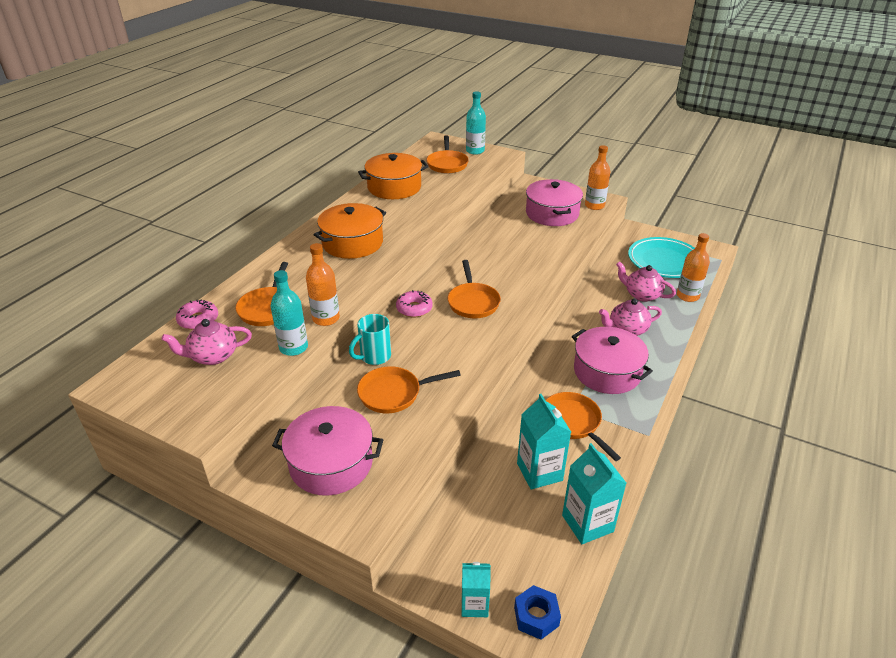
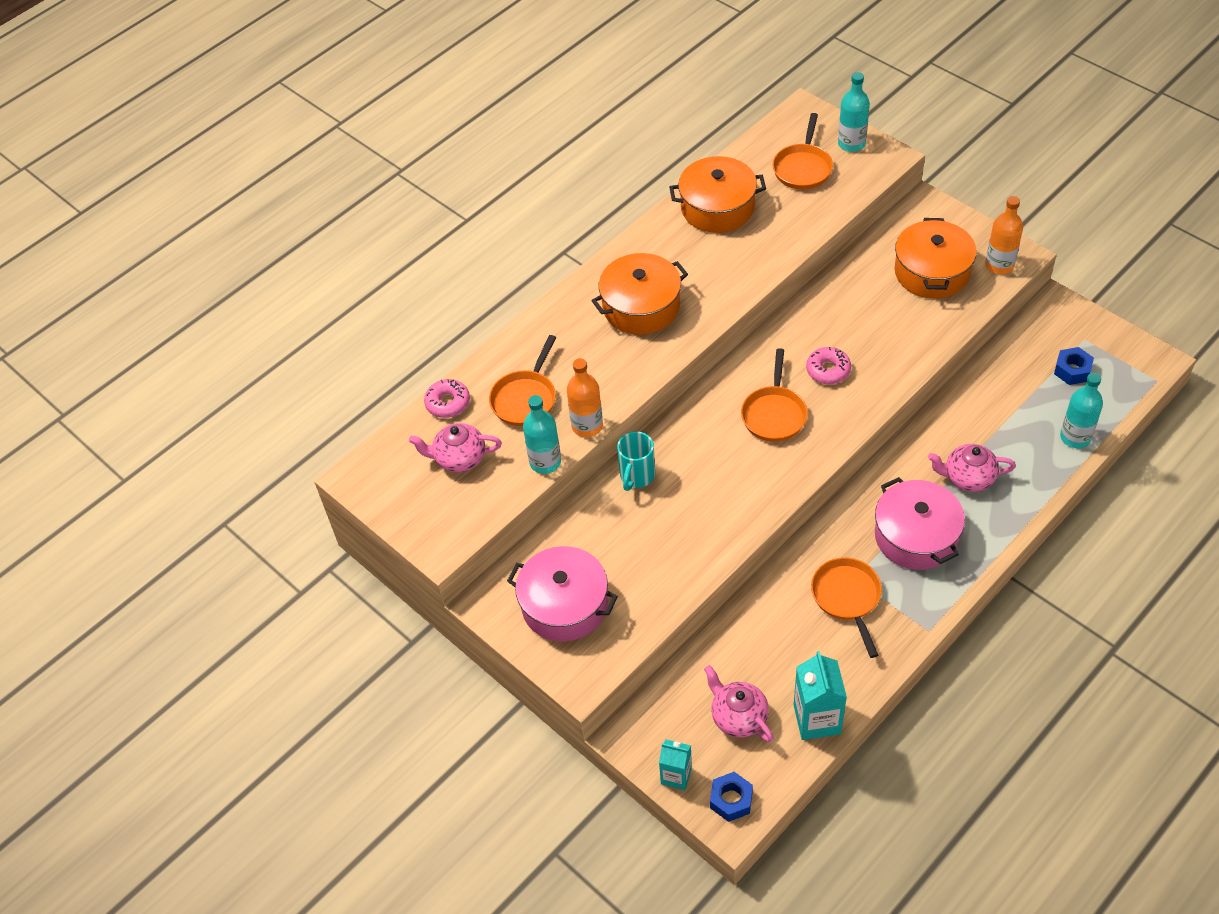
camera: 20 degrees right, 15 degrees up
turquoise mug [349,314,391,365] -> turquoise mug turned 45 degrees counterclockwise [617,431,655,491]
orange pan [357,366,461,413] -> none
pink donut [396,290,433,317] -> pink donut moved to [806,347,851,384]
turquoise carton [517,394,571,489] -> none
pink pot [526,179,583,226] -> orange pot [894,218,977,299]
pink teapot [616,261,676,302] -> pink teapot moved to [704,665,774,742]
turquoise plate [628,237,695,278] -> blue nut [1054,347,1094,385]
orange bottle [677,233,710,302] -> turquoise bottle [1060,373,1103,448]

